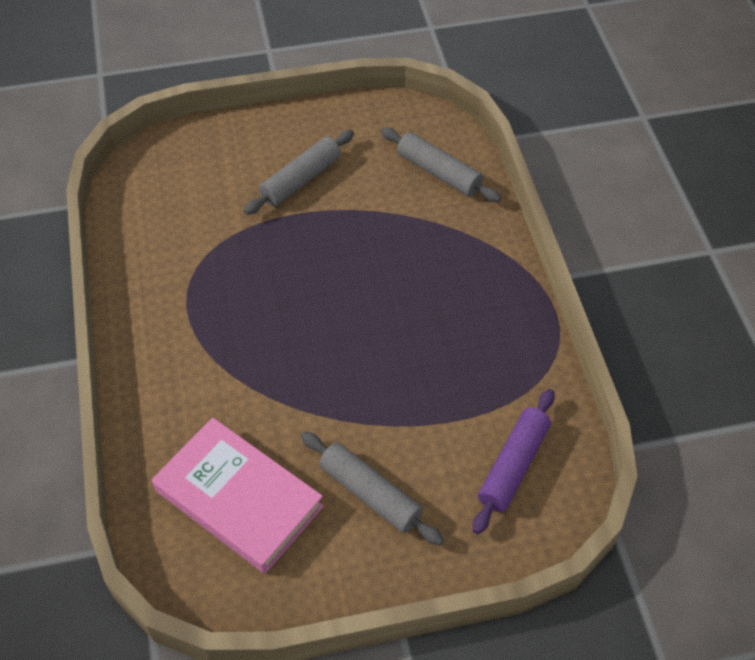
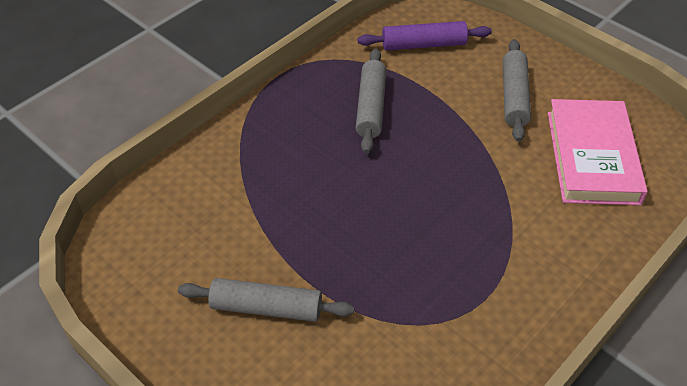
camera: 125 degrees left, 5 degrees down
grey rolling pin [381,127,501,202] -> grey rolling pin moved to [356,49,386,154]

